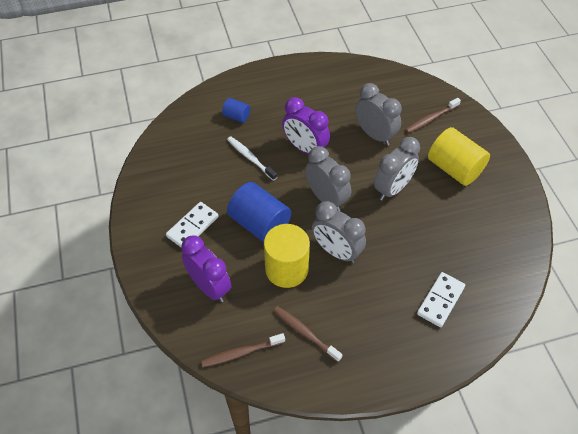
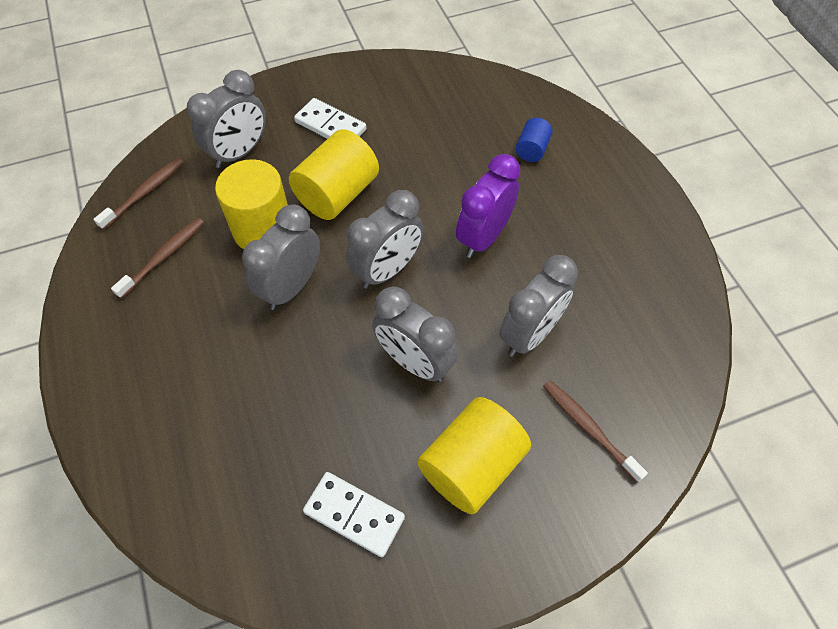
camera: 85 degrees right, 5 degrees up
purple clock [181,235,231,302] -> grey clock [187,70,266,168]
brown toothbrush [201,333,285,367] -> brown toothbrush turned 60 degrees clockwise [93,158,184,230]
white toothbrush [227,137,277,181] -> none
blue cylinder [227,182,291,242] -> yellow cylinder [289,129,379,220]
white domino [417,272,465,327] -> white domino moved to [303,472,405,557]

